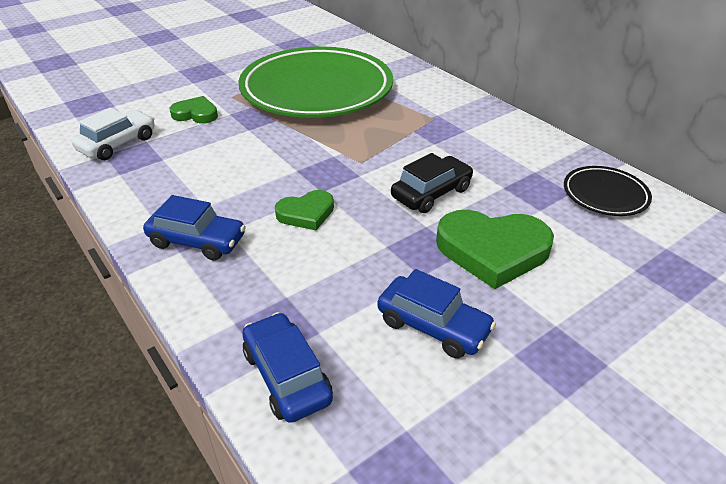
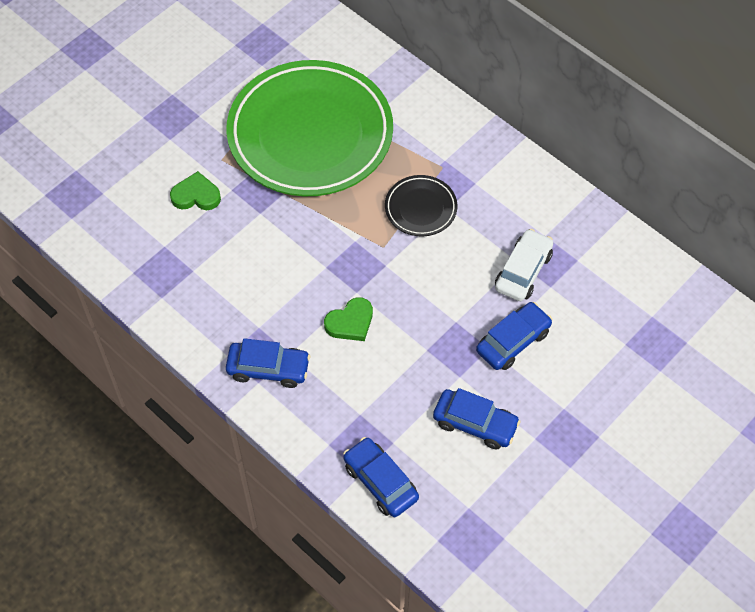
camera: 10 degrees left, 20 degrees up
white car [72,108,155,160] -> white car moved to [495,229,553,301]
black car [391,153,473,213] -> none
green heart [436,209,554,289] -> blue car [476,302,553,370]
black plate [564,166,652,216] -> black plate moved to [385,175,457,236]

